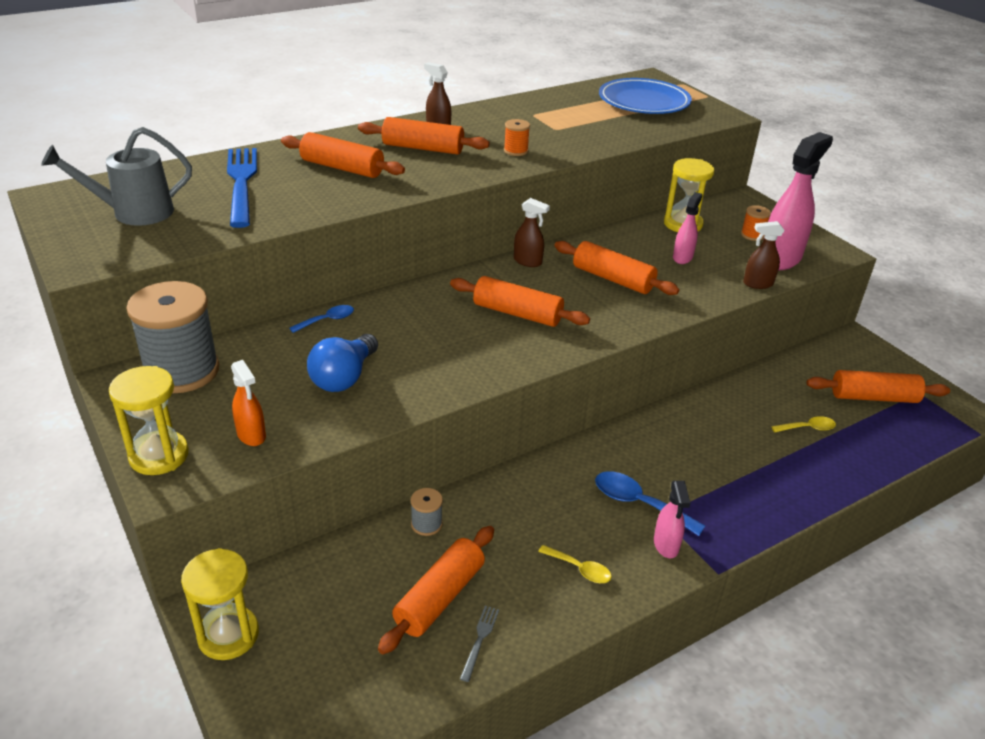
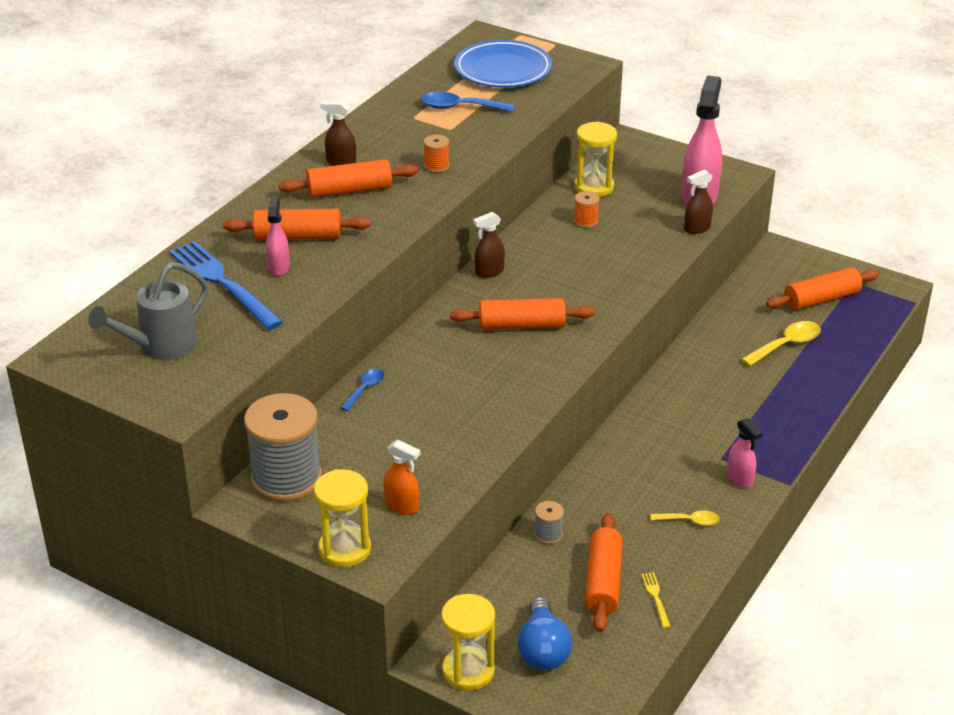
camera: 25 degrees left, 0 degrees up
blue light bulb [307,334,378,392] -> blue light bulb moved to [517,597,572,670]
grey fork [460,606,499,682] -> yellow fork [641,572,671,628]
brown spray bottle [514,198,550,267] -> brown spray bottle turned 150 degrees clockwise [473,212,505,278]
orange rolling pin [554,241,679,295] -> none
blue spoon [595,471,705,536] -> blue spoon moved to [421,92,514,112]
pink spray bottle [673,192,702,264] -> pink spray bottle moved to [266,197,290,276]
orange spool [741,205,771,241] -> orange spool moved to [574,191,599,228]
yellow spoon [771,416,836,433] -> yellow spoon [741,321,821,366], size x1.61

